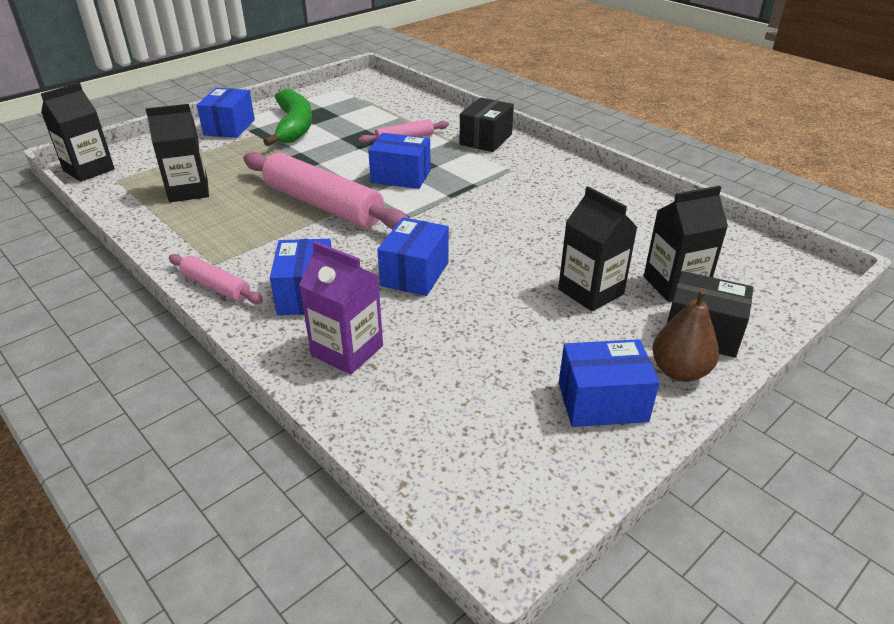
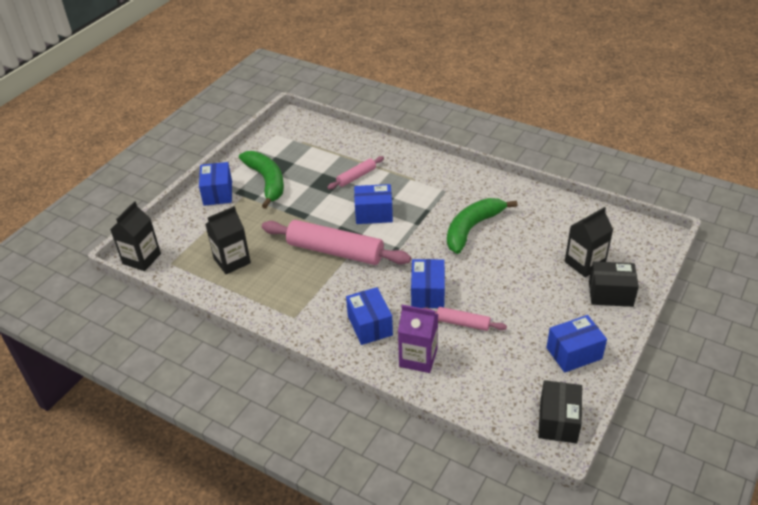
camera: 15 degrees left, 5 degrees up
pink rolling pin [169,254,263,304] -> pink rolling pin moved to [423,307,507,331]
black box [460,97,514,152] -> black box moved to [538,380,582,443]
black carton [558,186,638,311] -> none
brown pear [652,288,719,382] -> none
none -> green banana [447,198,518,254]

